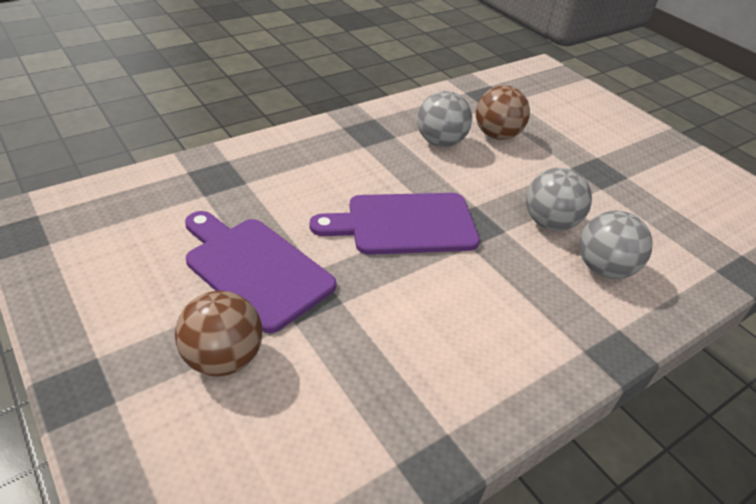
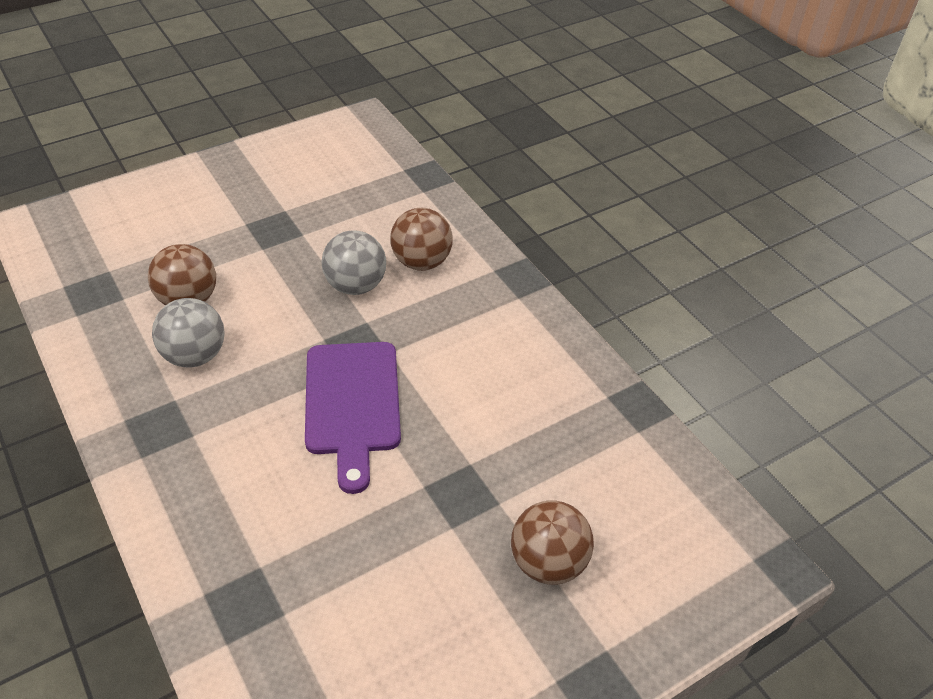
camera: 85 degrees left, 5 degrees up
purple cutting board [185,211,336,333] -> none
grey ball [579,211,653,279] -> brown ball [390,208,453,271]

